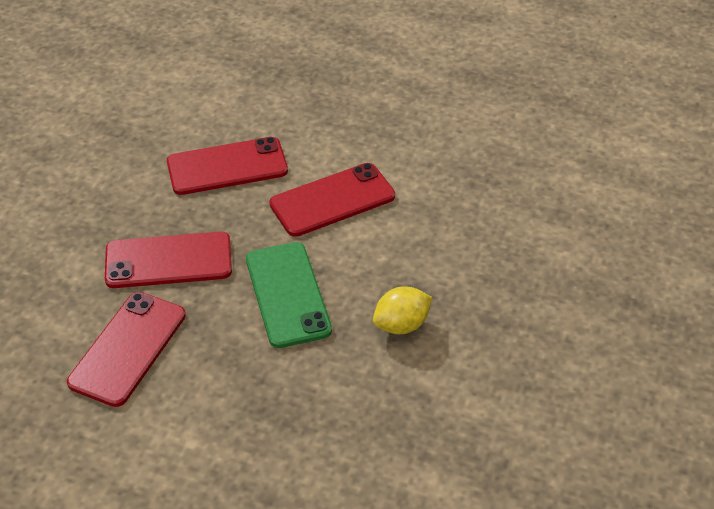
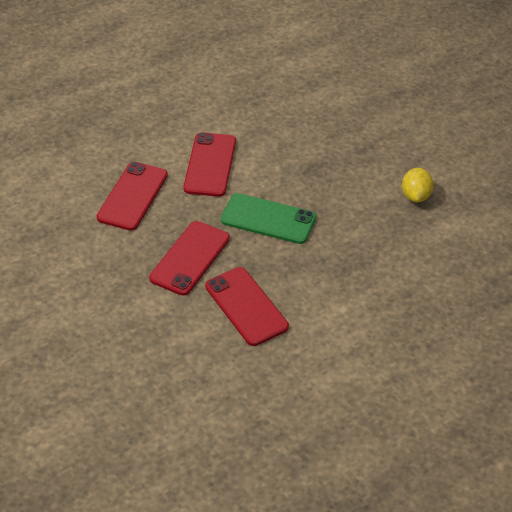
camera: 55 degrees left, 0 degrees up
yellow lemon [373,286,432,334] -> yellow lemon moved to [402,168,434,202]

